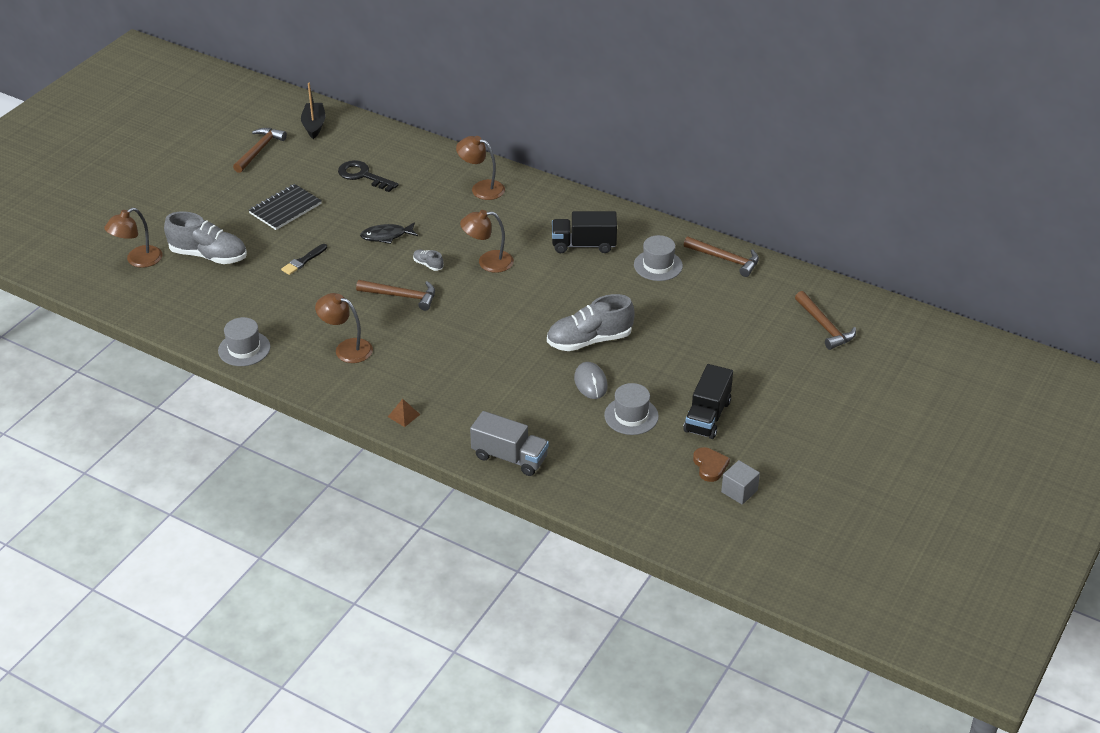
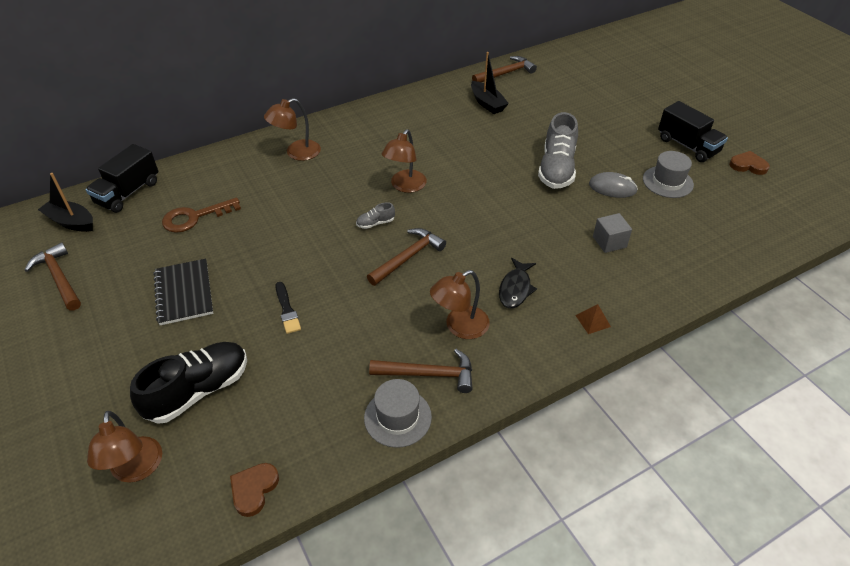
camera: 60 degrees left, 5 degrees up
grey shoe [164,211,247,264] -> black shoe [130,342,247,424]
black key [338,160,398,192] -> brown key [162,198,241,233]
black fish [360,222,418,244] -> black fish moved to [499,258,537,308]
grey truck [470,411,549,476] -> none
black truck [552,211,617,253] -> black truck moved to [85,144,158,213]
grey hat [634,235,683,281] -> black boat [471,52,509,114]
grey cube [721,460,760,504] -> grey cube moved to [593,213,632,253]
brown hammer [795,291,856,350] -> brown hammer moved to [369,349,472,393]
none -> brown heart [230,463,279,517]

